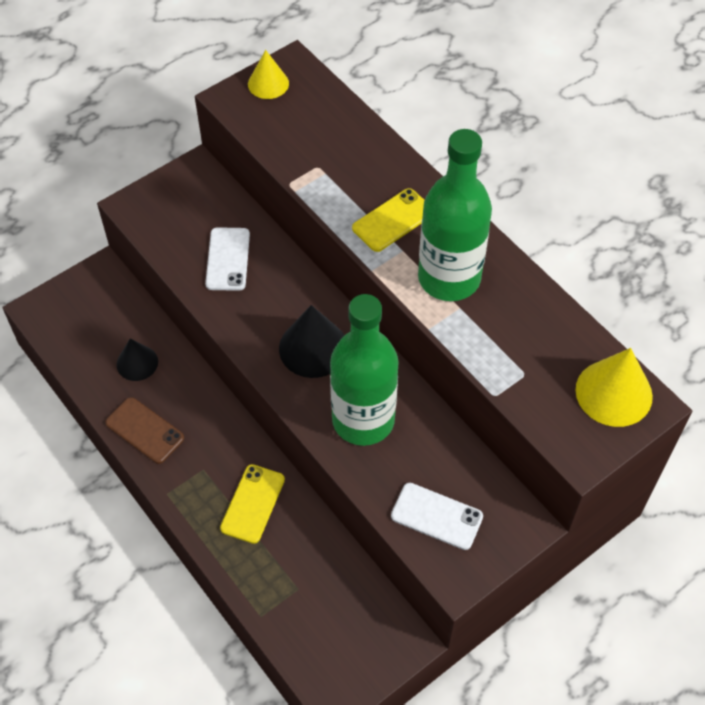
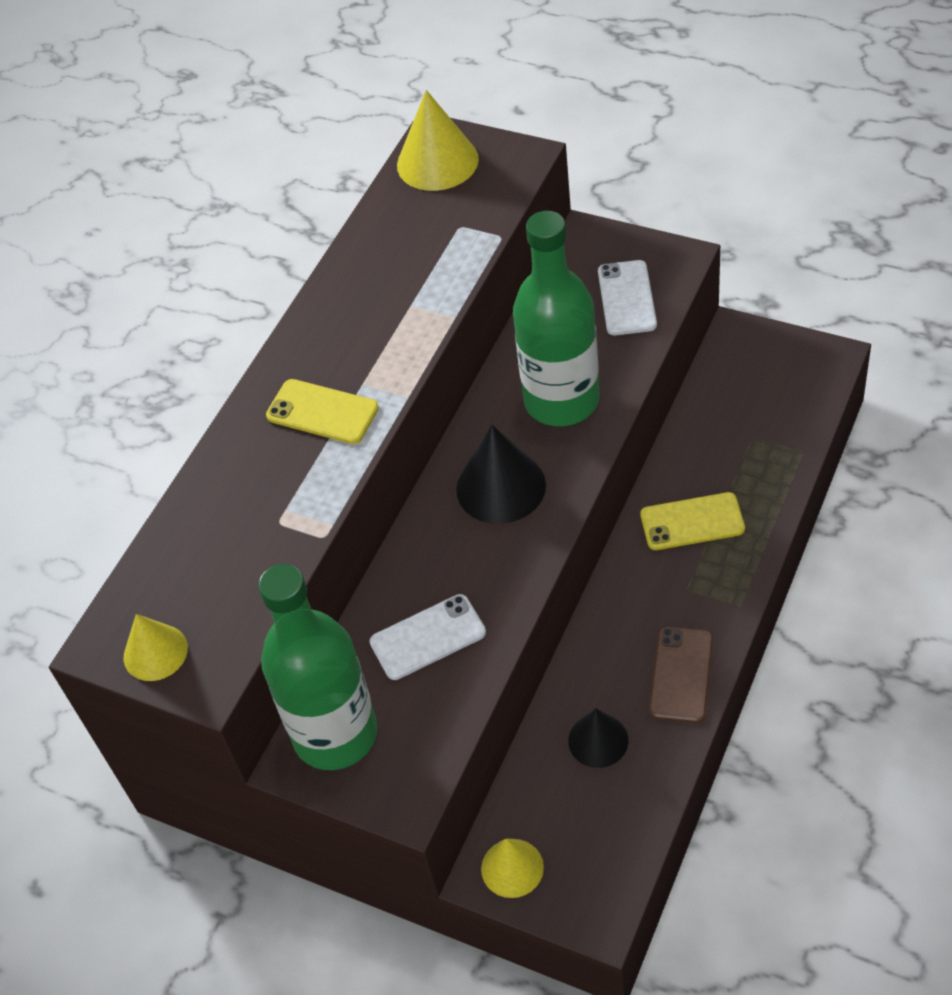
camera: 110 degrees left, 5 degrees down
green bottle [418,129,492,301] -> green bottle moved to [259,564,377,770]
none -> yellow cone [481,839,544,898]

